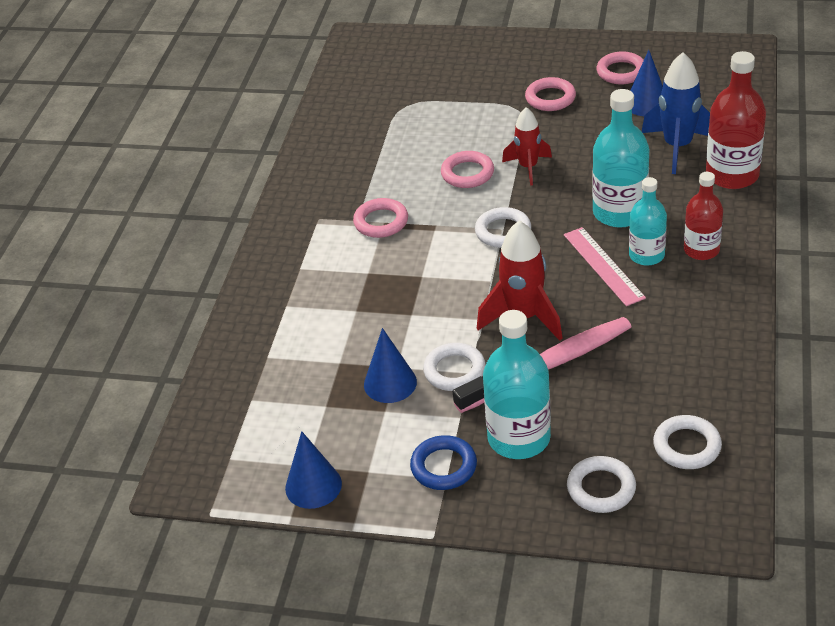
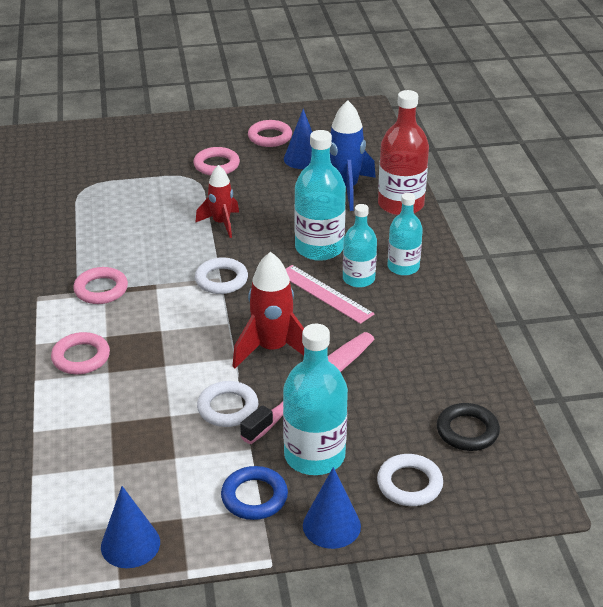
camera: 25 degrees left, 5 degrees down
blue cone [364,328,417,403] -> blue cone moved to [303,467,361,549]
pink ring [441,151,494,188] -> pink ring moved to [51,332,110,374]
white ring [653,415,722,469] -> black ring [437,403,500,451]
red bottle [684,172,723,260] -> turquoise bottle [388,193,423,276]

